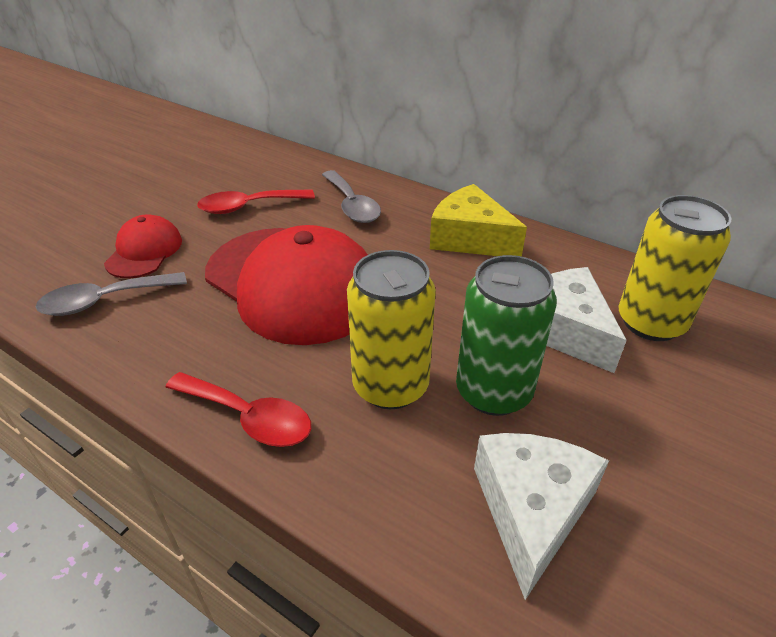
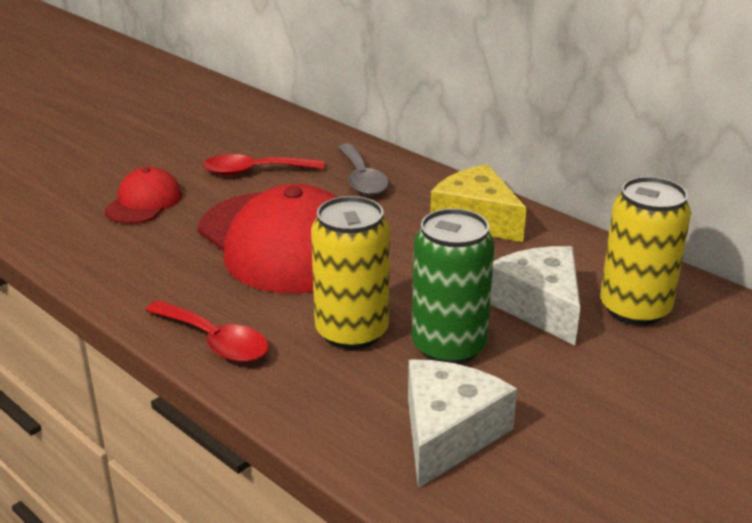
camera: 10 degrees right, 10 degrees down
grey spoon [36,272,187,316] -> none

